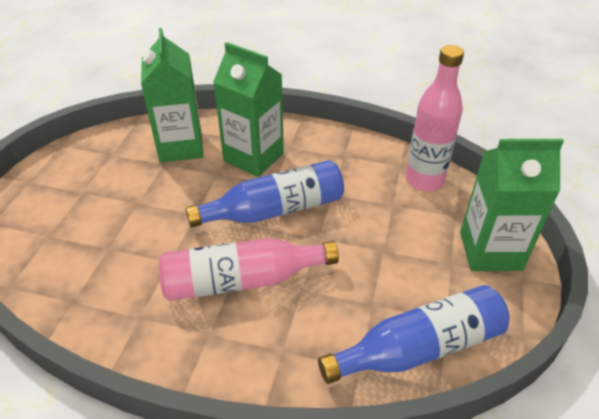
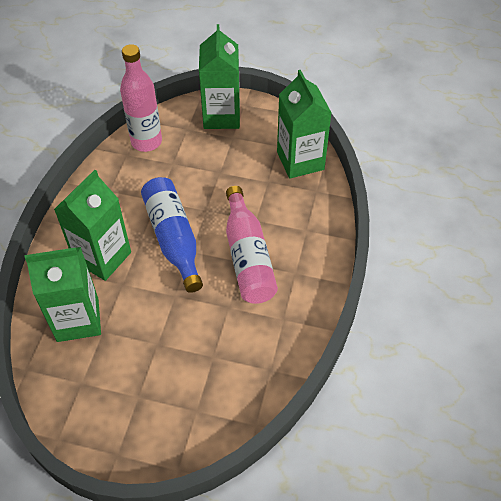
camera: 90 degrees left, 10 degrees up
blue bottle [318,285,510,384] -> green carton [277,70,332,179]

